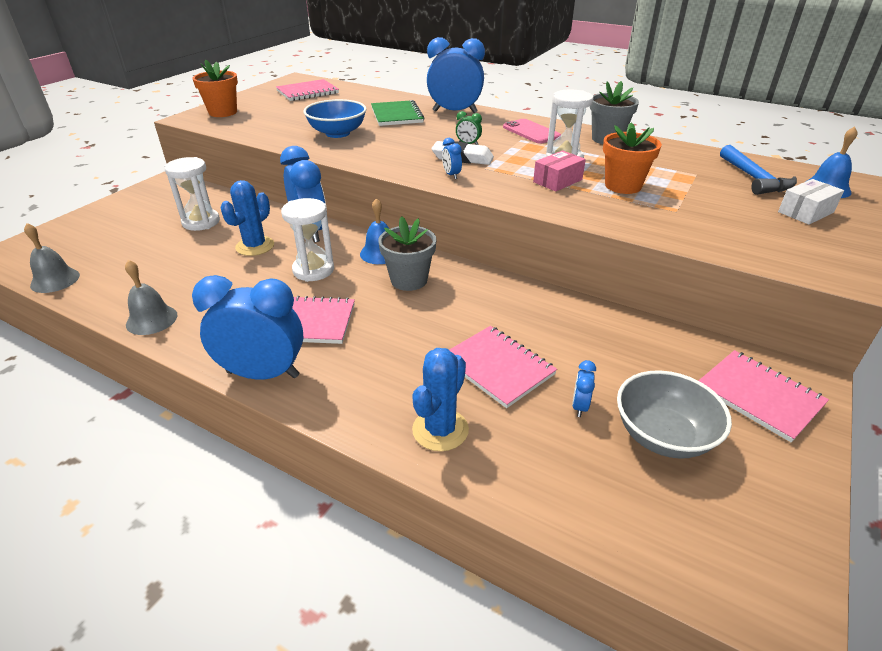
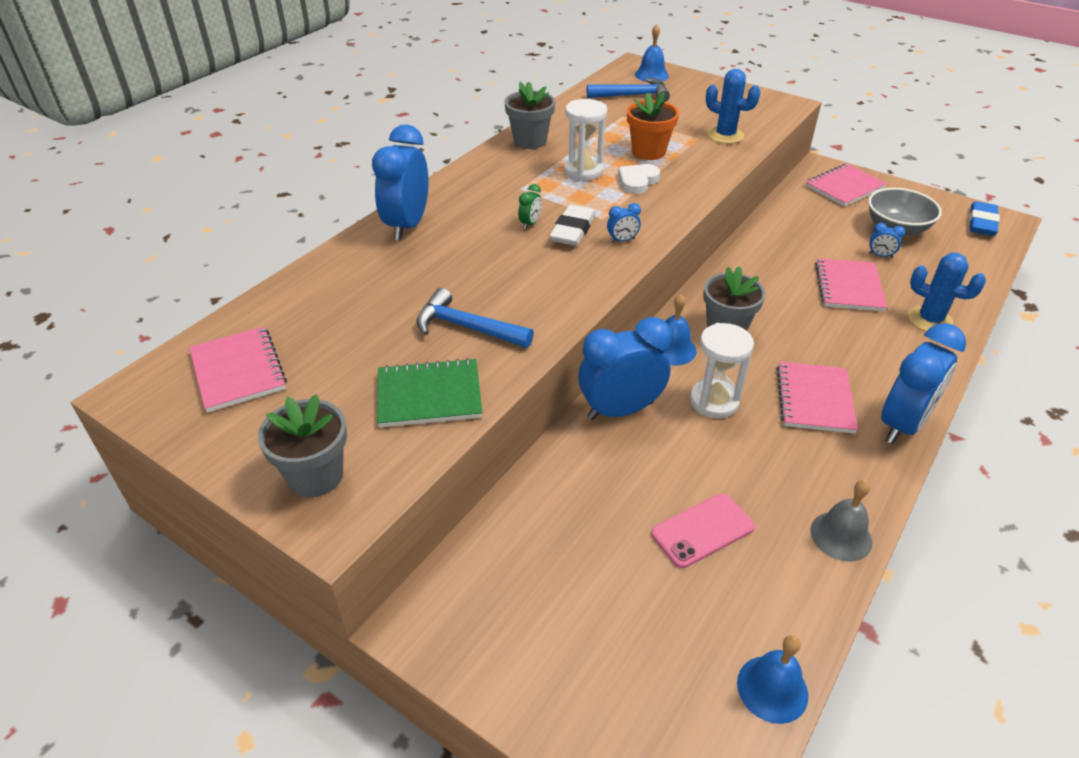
camera: 85 degrees left, 5 degrees up
grey bell [24,223,80,293] -> blue bell [737,635,808,724]
white hourglass [164,157,220,231] -> none
orange flower pot [192,60,238,117] -> grey flower pot [258,394,347,497]
blue clock [192,275,304,379] -> blue clock turned 150 degrees counterclockwise [881,323,966,444]
blue cactus [220,180,274,256] -> blue cactus moved to [706,69,761,144]
blue bowl [303,99,366,138] -> blue hammer [416,288,534,348]
green notebook [371,100,424,126] -> green notebook moved to [377,358,482,427]
pink notebook [449,326,557,408] -> pink notebook turned 45 degrees counterclockwise [815,258,887,312]
pink phone [503,119,561,144] -> pink phone moved to [651,493,755,568]
pink box [533,151,586,192] -> white heart [618,164,660,194]
white box [778,179,844,225] -> none
none -> blue eraser [969,201,1000,236]

